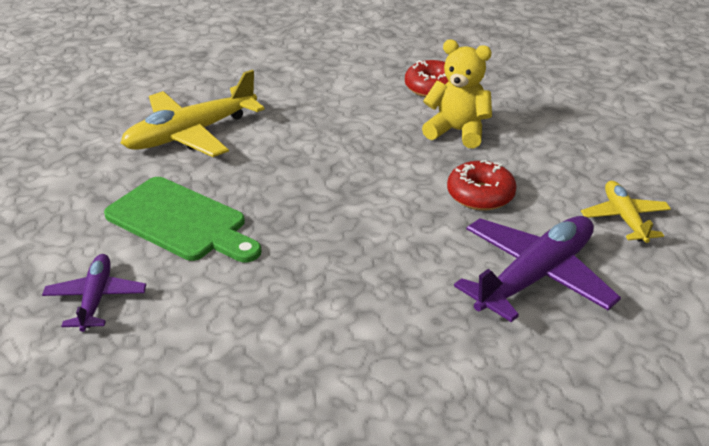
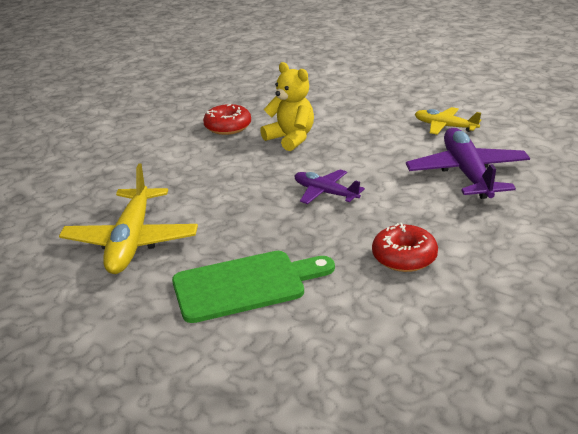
camera: 50 degrees left, 5 degrees down
purple plane [42,254,146,332] -> purple plane moved to [295,169,365,204]
yellow teddy bear [422,40,492,149] -> yellow teddy bear turned 75 degrees clockwise [260,62,314,151]
red donut [447,160,517,210] -> red donut moved to [372,223,438,272]

